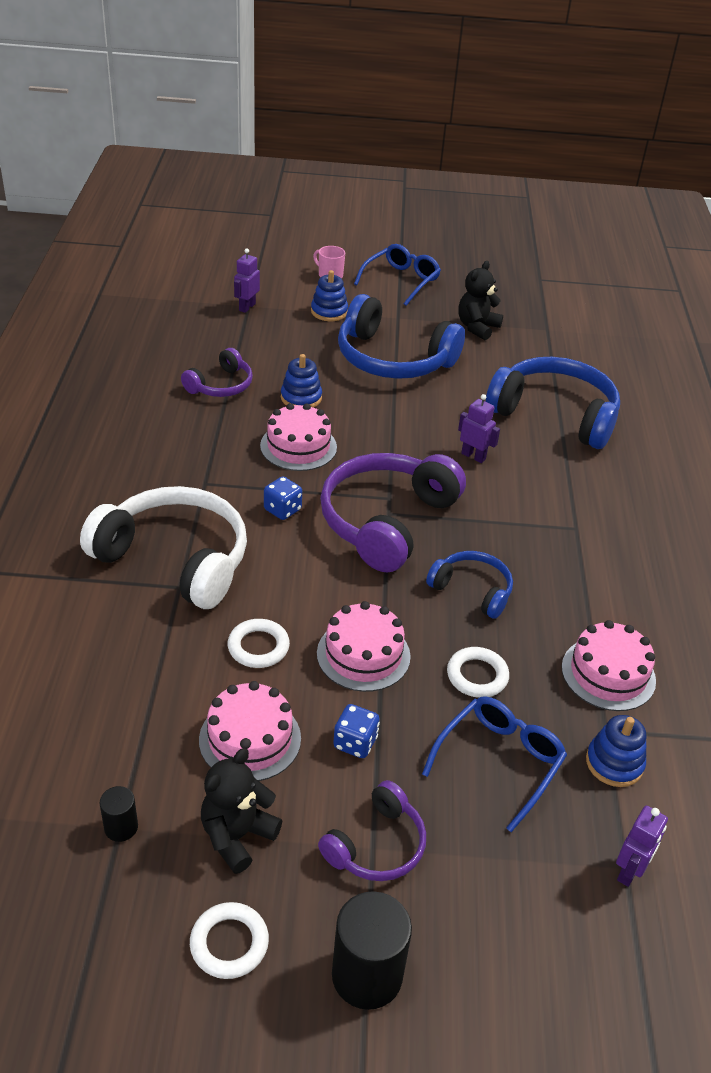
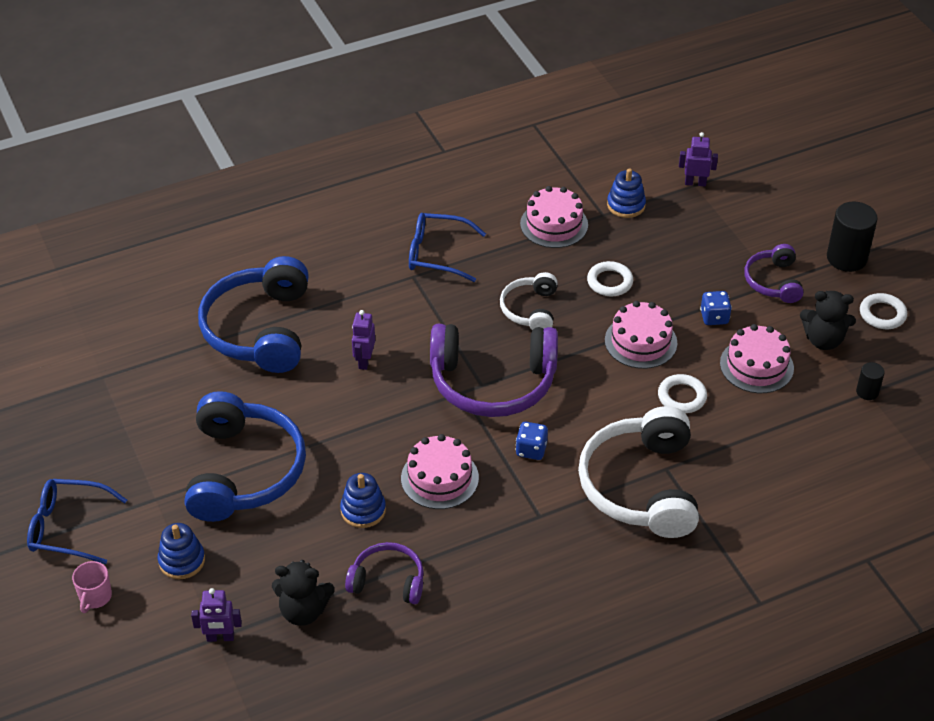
camera: 115 degrees left, 5 degrees up
purple headphones [318,780,426,881] -> purple headphones turned 105 degrees counterclockwise [744,244,804,303]
blue glasses [422,696,567,832] -> blue glasses moved to [409,213,486,282]
blue headphones [426,551,513,619] -> white headphones [500,272,558,330]
black teddy bear [458,261,503,340] -> black teddy bear moved to [272,560,335,626]

